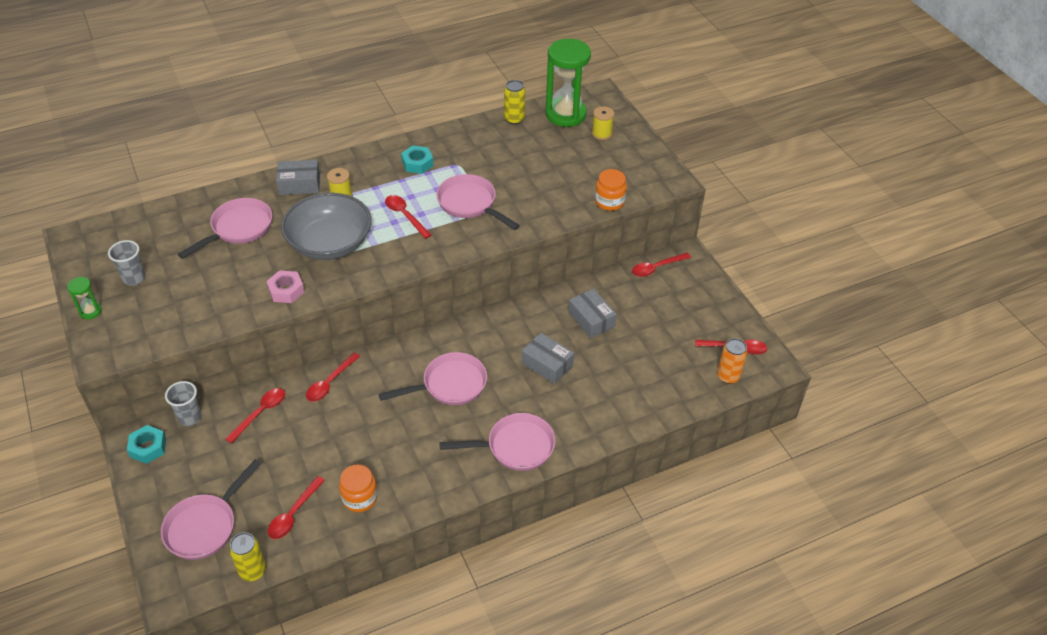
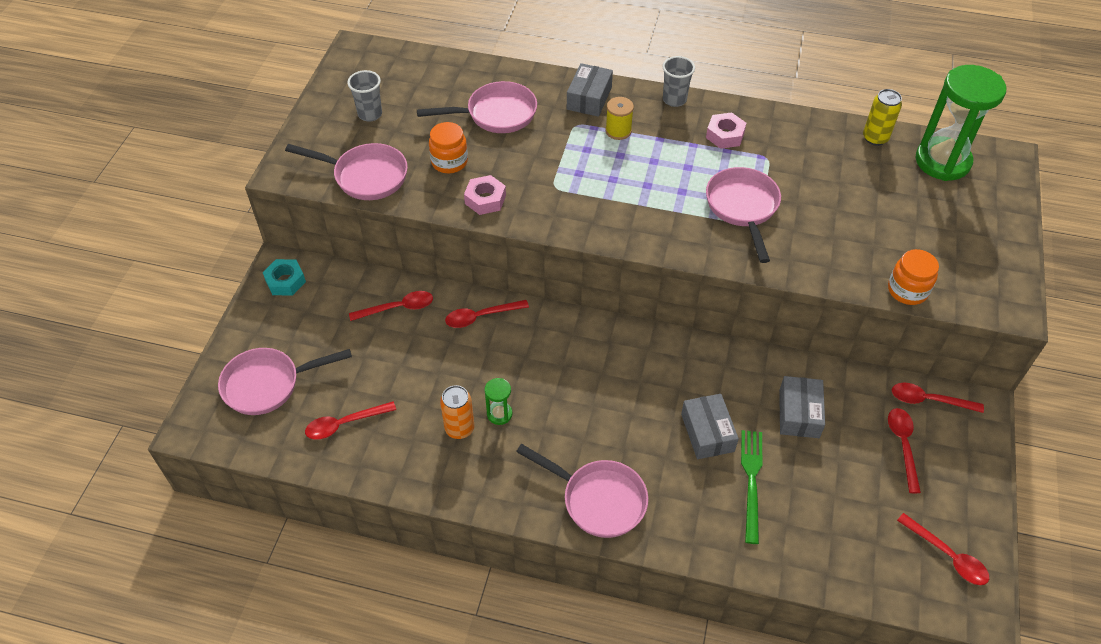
camera: 40 degrees right, 5 degrees up
green hourglass [67,277,102,319] -> green hourglass moved to [485,378,512,425]
grey cup [165,381,202,426] -> grey cup moved to [663,56,695,107]
yellow can [229,532,266,581] -> none
grey box [276,160,320,195] -> grey box turned 75 degrees clockwise [567,63,613,117]
grey bowl [281,193,372,260] -> none
orange jar [339,465,377,512] -> orange jar moved to [429,122,468,173]
pink pan [379,352,487,405] -> pink pan moved to [285,143,408,200]
red spoon [385,195,431,239] -> red spoon moved to [888,408,921,493]
turquoise nut [401,146,433,174] -> pink nut [706,112,746,149]
yellow spool [592,106,614,140] -> none
orange can [717,338,748,384] -> orange can moved to [440,385,474,439]
none -> green fork [741,430,763,544]

